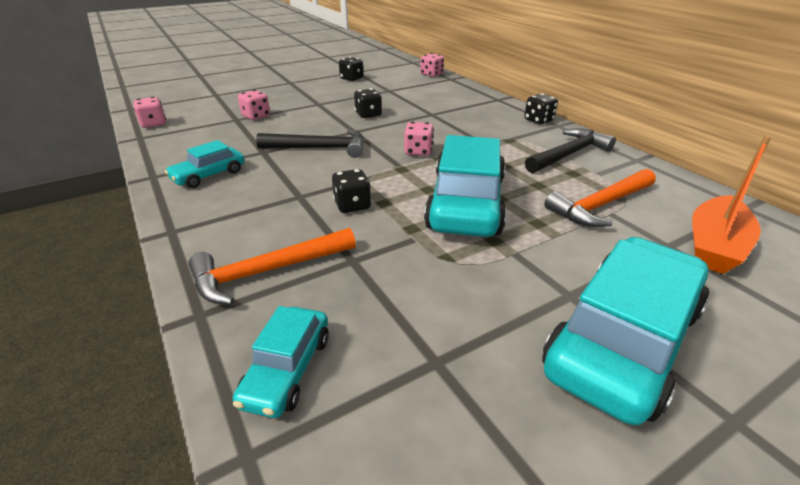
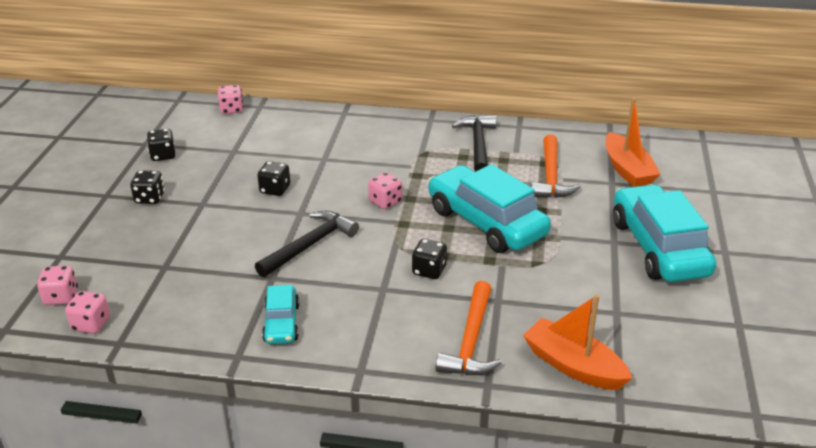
camera: 50 degrees left, 0 degrees up
turquoise car [233,306,329,418] -> orange boat [523,294,632,390]
pink dice [238,90,270,120] -> pink dice moved to [37,265,78,305]
black dice [525,93,558,124] -> black dice moved to [130,170,165,204]

